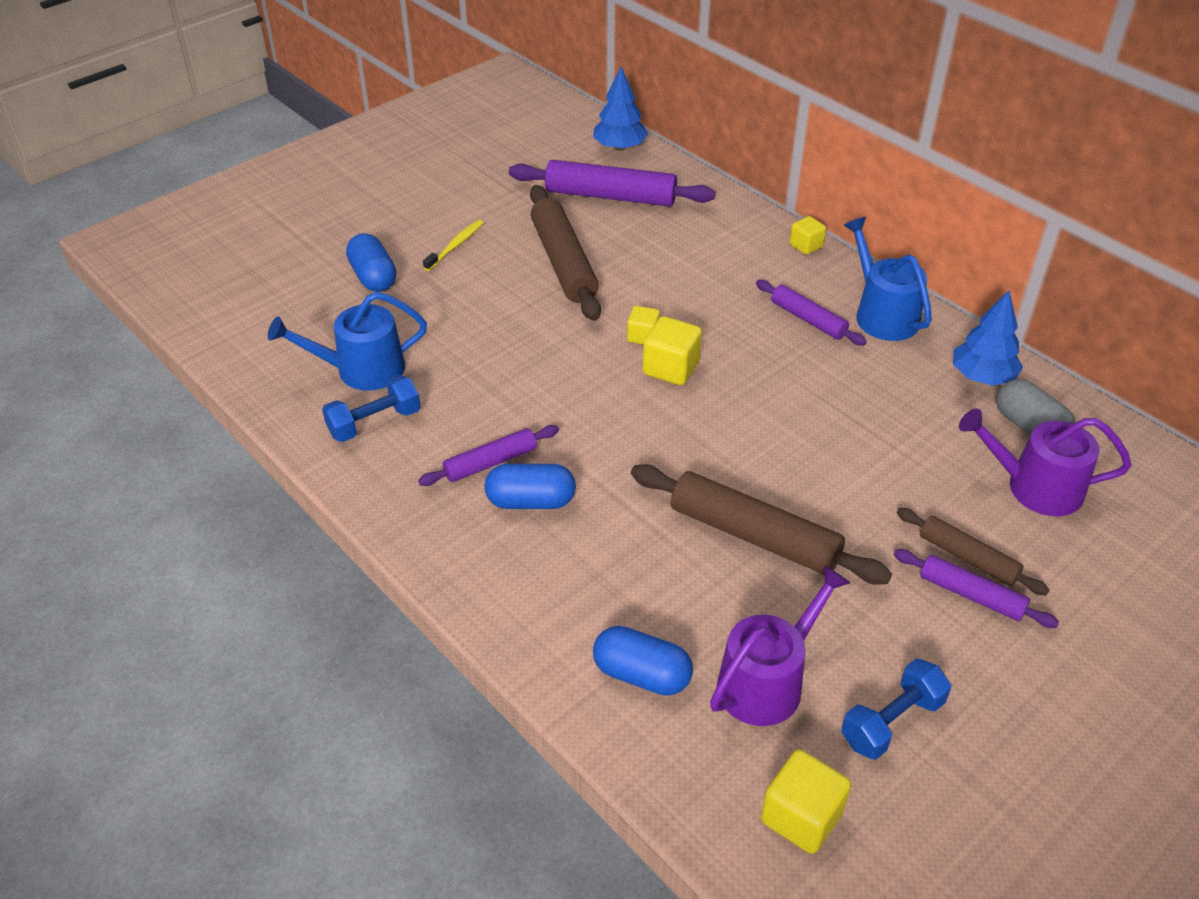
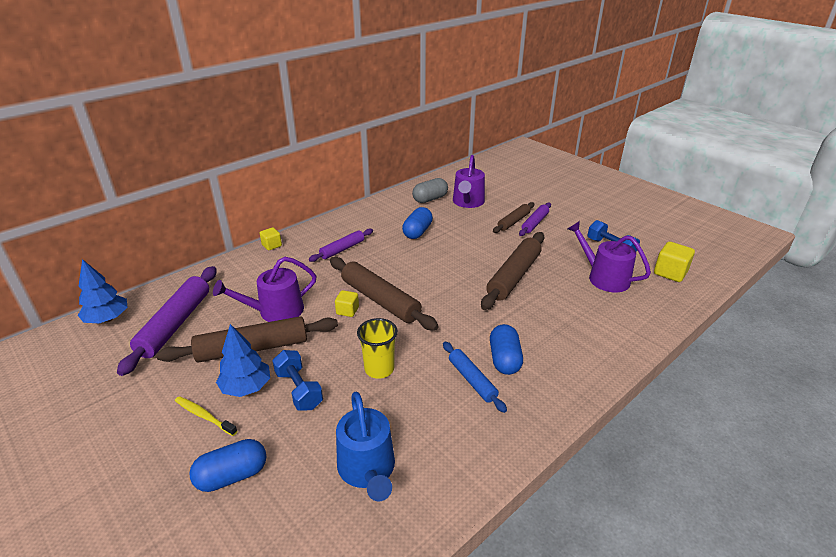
camera: 90 degrees left, 10 degrees down
blue dumbbell [322,375,421,442] -> blue dumbbell moved to [272,350,323,411]
purple rolling pin [418,425,559,486] -> blue rolling pin [443,342,507,413]
blue capsule [593,626,693,696] -> blue capsule moved to [402,207,433,239]
yellow cube [643,316,702,385] -> brown rolling pin [330,257,439,331]
blue watering can [844,217,932,341] -> none
blue tree [953,291,1023,386] -> blue tree moved to [216,324,270,397]
none -> purple watering can [213,257,317,322]
none -> yellow cup [357,318,398,379]

